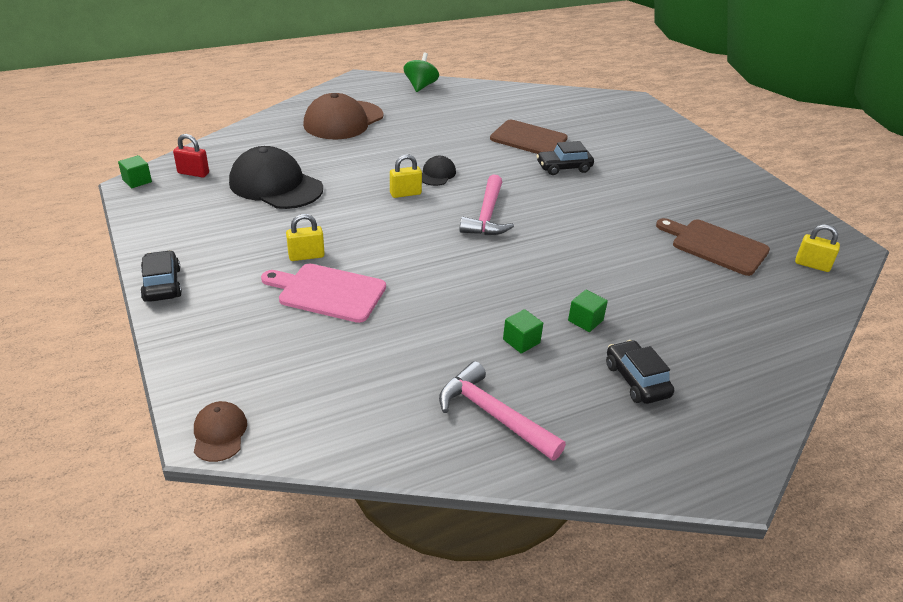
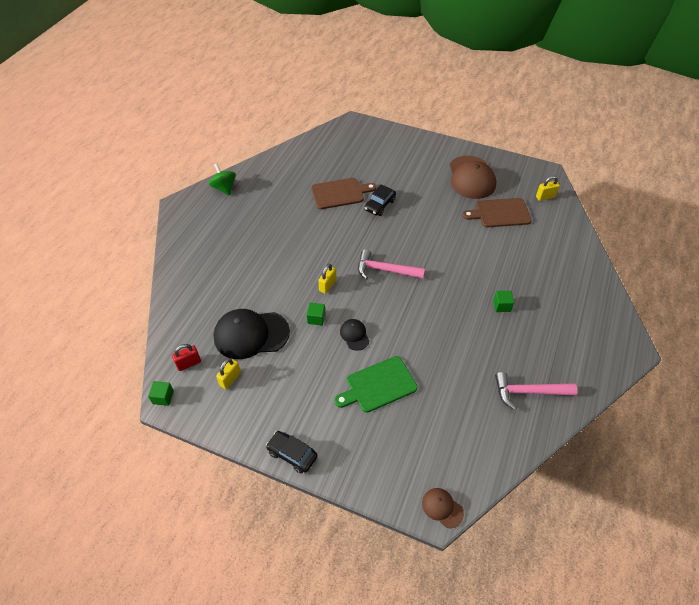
camera: 40 degrees left, 15 degrees up
pink cutting board [261,264,386,323] -> green cutting board [334,356,418,413]
yellow padlock [286,214,325,261] -> yellow padlock moved to [216,358,241,390]
brown cap [303,93,384,140] -> brown cap moved to [450,156,496,199]
black cap [422,156,456,186] -> black cap moved to [340,319,369,351]
pink hammer [459,174,514,235] -> pink hammer turned 135 degrees clockwise [358,249,425,279]
green cube [503,309,543,354] -> green cube moved to [307,303,325,326]
black car [606,340,674,404] -> none

